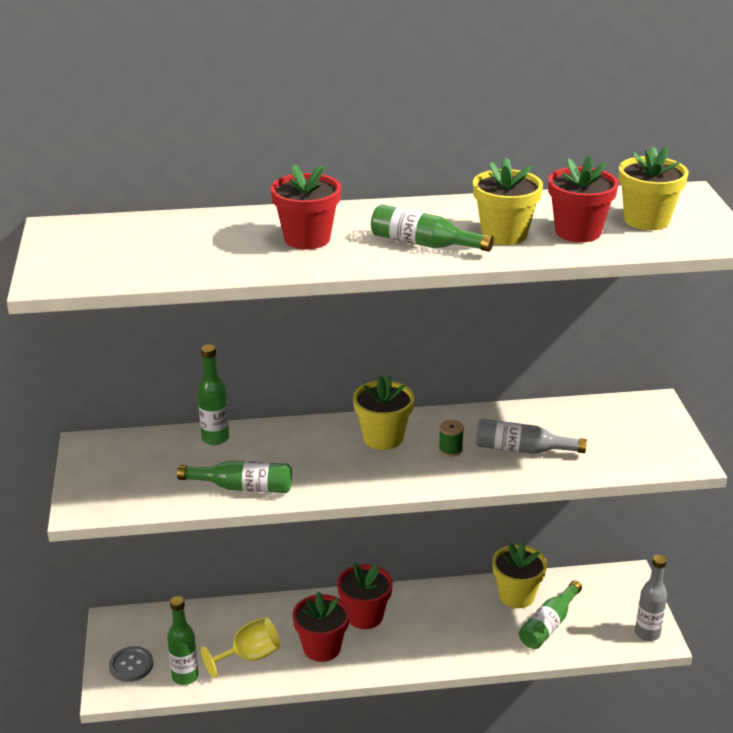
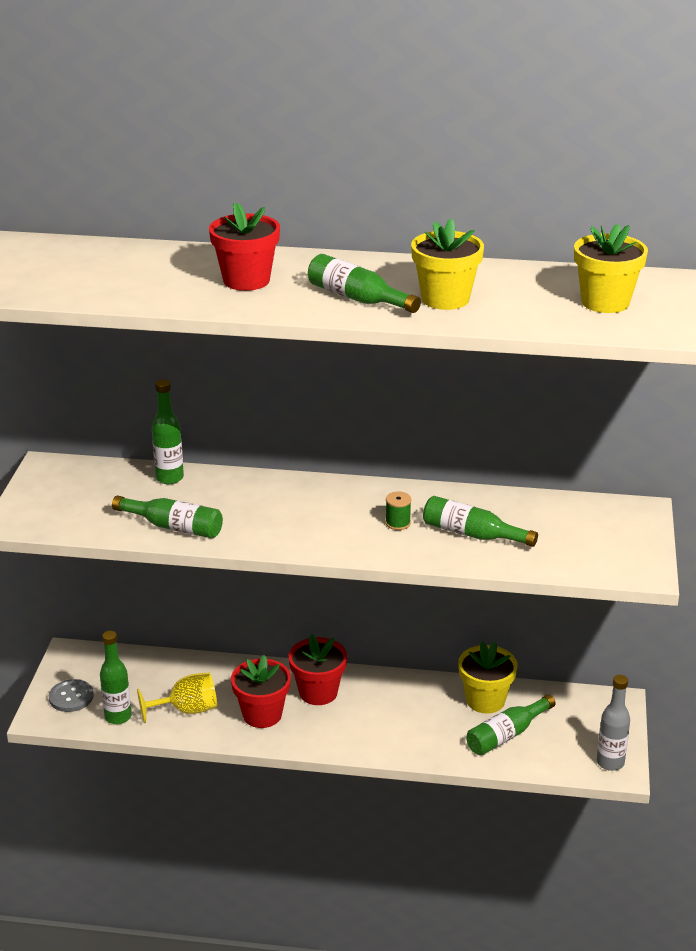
camera: 15 degrees right, 0 degrees up
yellow flower pot [353,375,414,450] -> none
grey bottle [476,419,587,454] -> green bottle [423,496,538,547]
red flower pot [548,156,619,242] -> none

